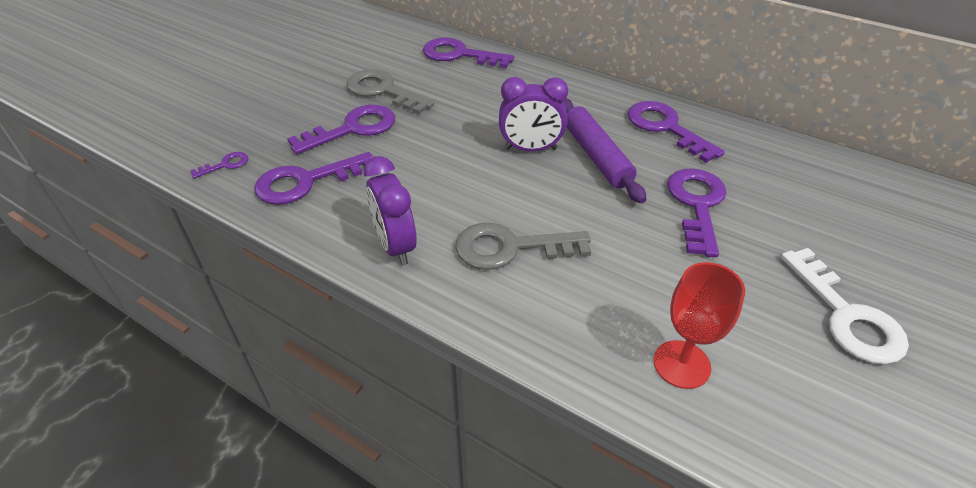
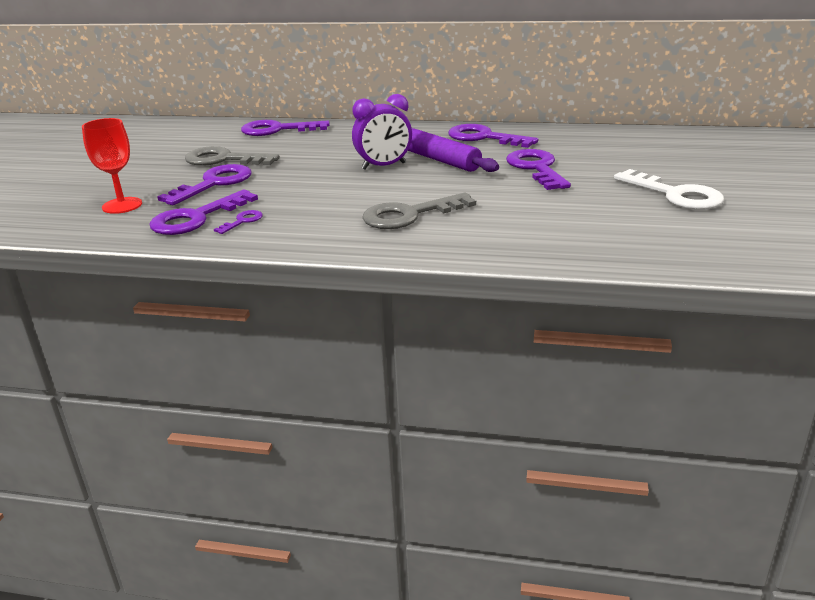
camera: 20 degrees left, 15 degrees down
purple key [190,152,249,179] -> purple key moved to [214,210,263,234]
purple clock [363,156,417,265] -> none
red goblet [654,262,745,389] -> red goblet moved to [82,118,142,214]

